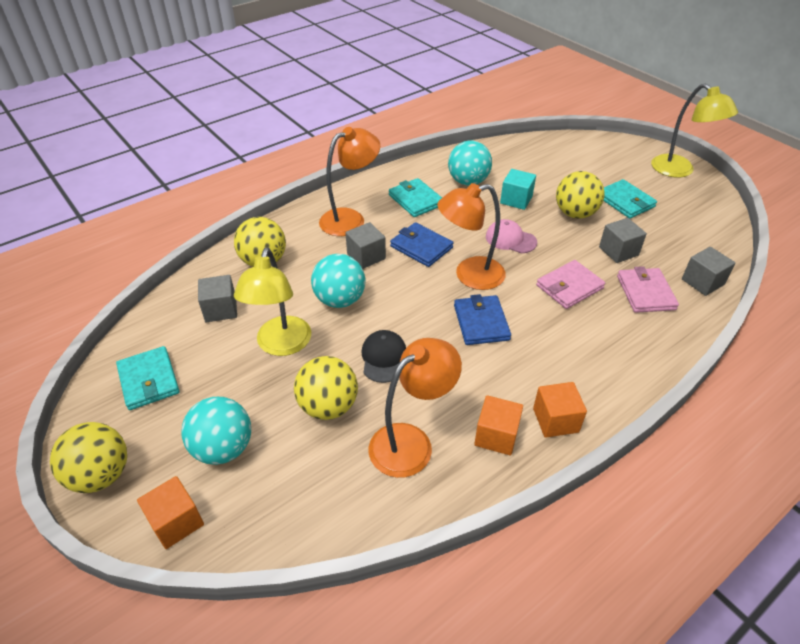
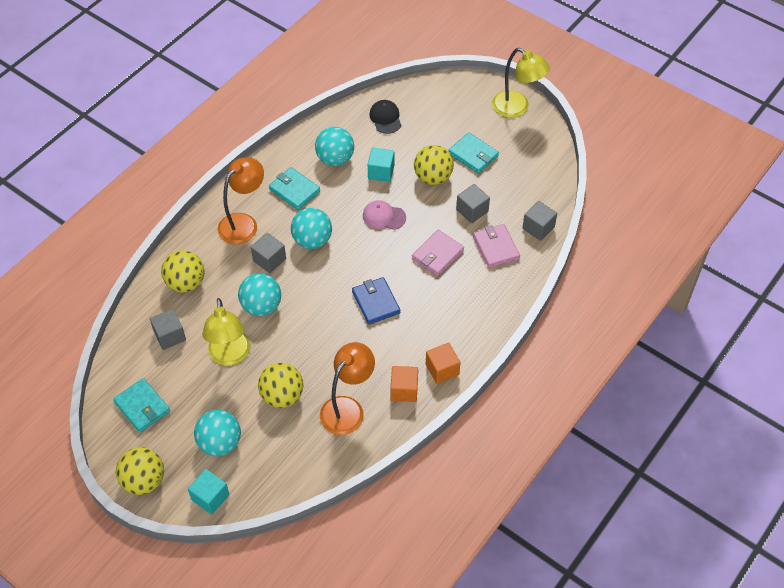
camera: 15 degrees left, 10 degrees up
orange cube [137,476,204,549] -> turquoise cube [188,469,229,515]
black cap [361,330,406,383] -> black cap moved to [369,100,401,134]
blue wallet [390,222,453,267] -> turquoise ball [291,208,332,249]
orange lamp [437,183,506,290] -> none

